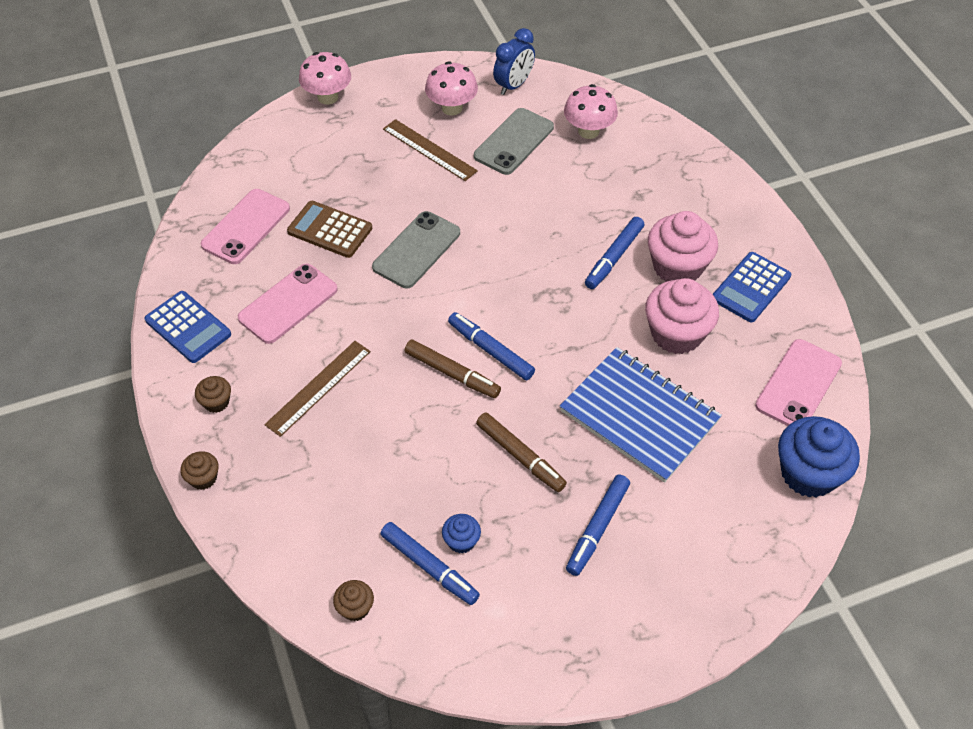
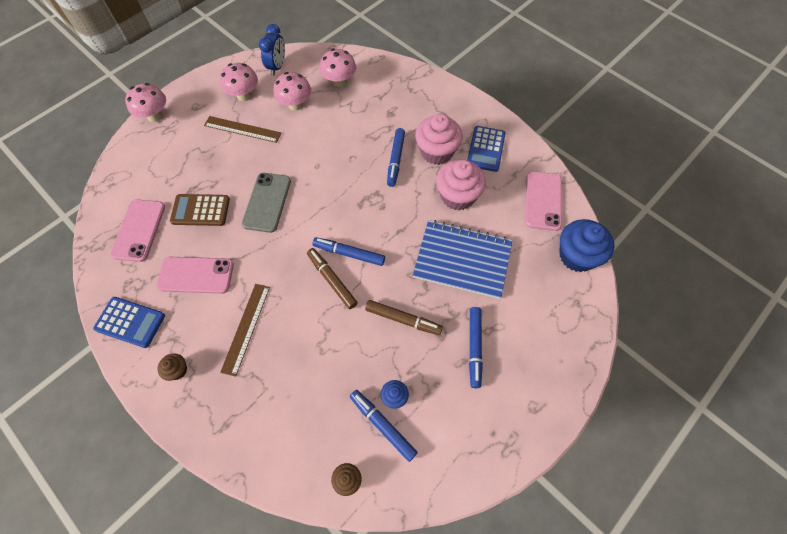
camera: 25 degrees left, 10 degrees up
brown cupcake [180,451,219,490] -> none
pink phone [238,263,338,344] -> pink phone turned 75 degrees clockwise [157,257,234,294]
blue marker [380,522,480,605] -> blue marker turned 150 degrees counterclockwise [350,390,418,462]
brown marker [405,339,501,398] -> brown marker turned 135 degrees counterclockwise [307,248,358,309]
grey phone [474,108,554,175] -> pink mushroom [273,72,311,111]

